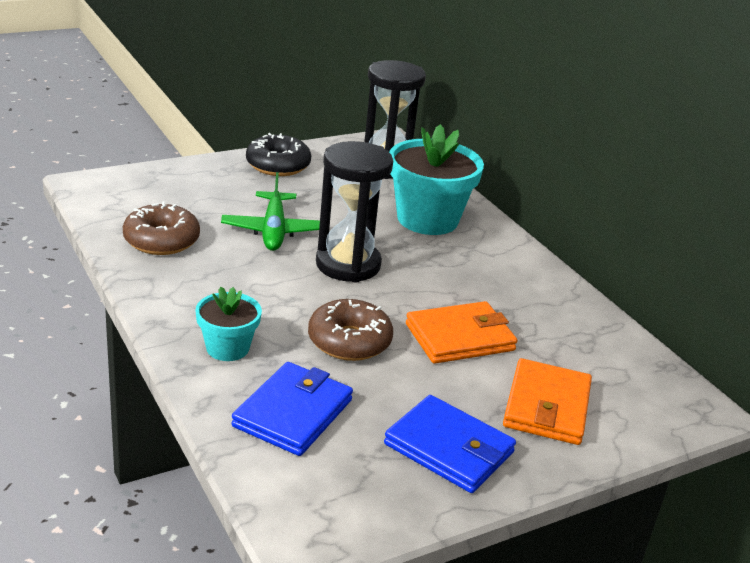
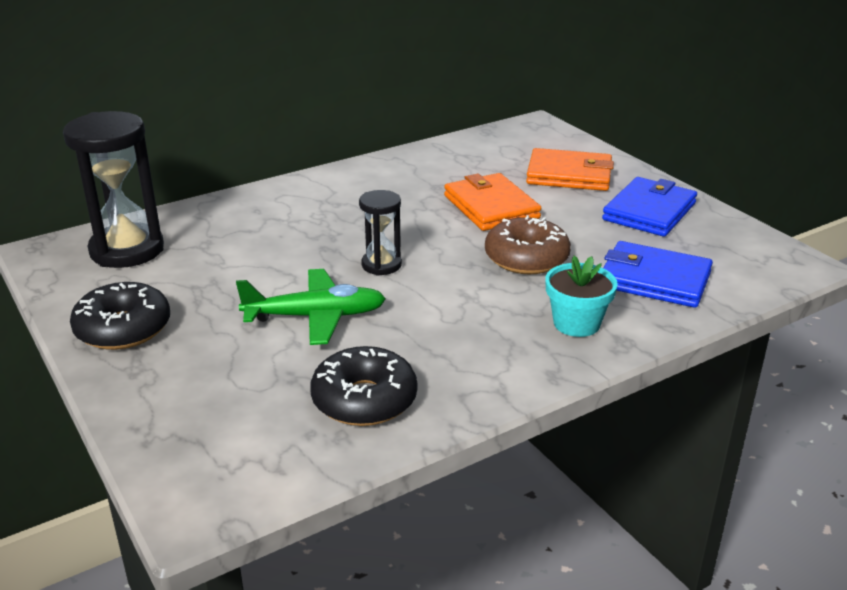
camera: 90 degrees left, 0 degrees up
brown donut [123,202,200,255] -> black donut [310,346,417,426]
black hourglass [316,141,393,283] -> black hourglass [359,190,402,275], size x0.54
turquoise flower pot [389,124,484,235] -> none

